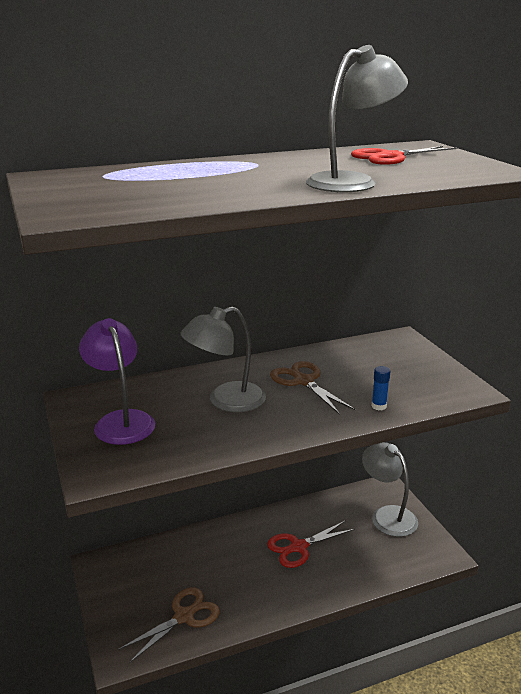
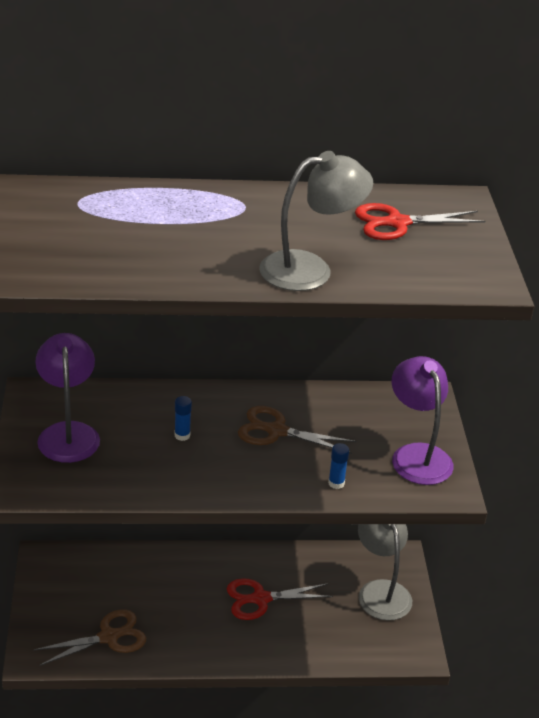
camera: 15 degrees right, 10 degrees up
grey lamp [180,307,266,412] -> blue glue stick [174,396,192,441]
brown scissors [270,361,356,415] -> brown scissors turned 60 degrees counterclockwise [238,406,357,454]
none -> purple lamp [391,356,454,485]

